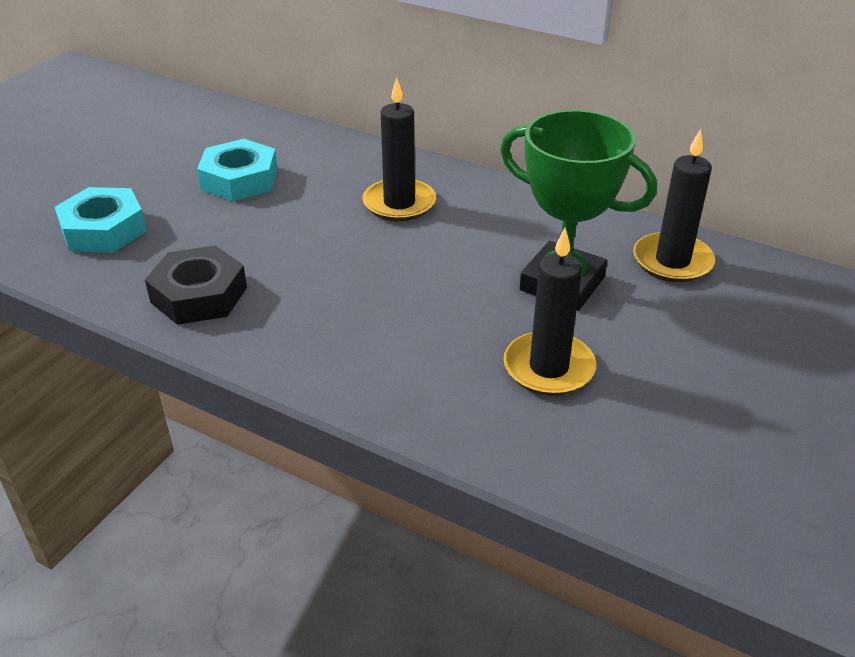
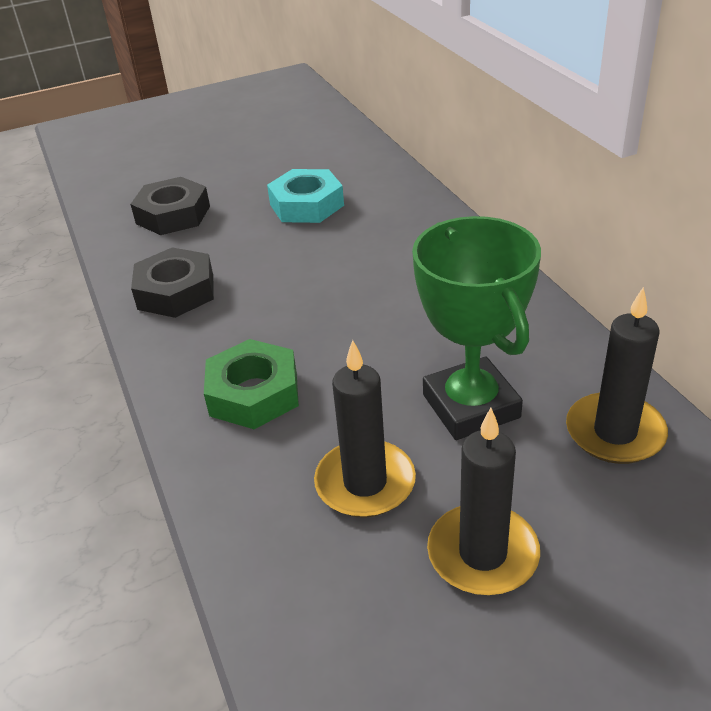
camera: 40 degrees right, 0 degrees up
turquoise nut [55,187,147,252] -> black nut [130,177,210,235]
black candle [363,77,436,221] -> black candle moved to [427,408,540,595]
none -> green nut [204,339,299,429]

